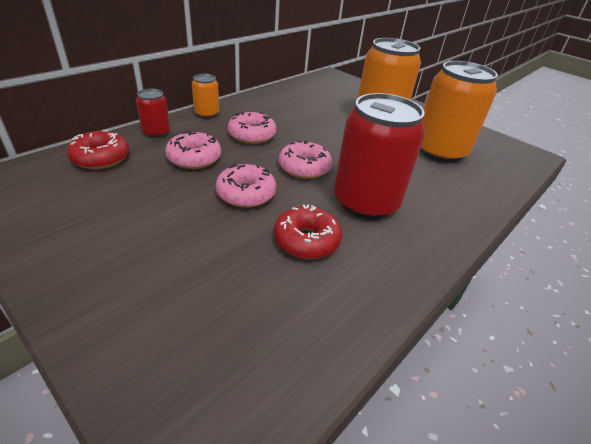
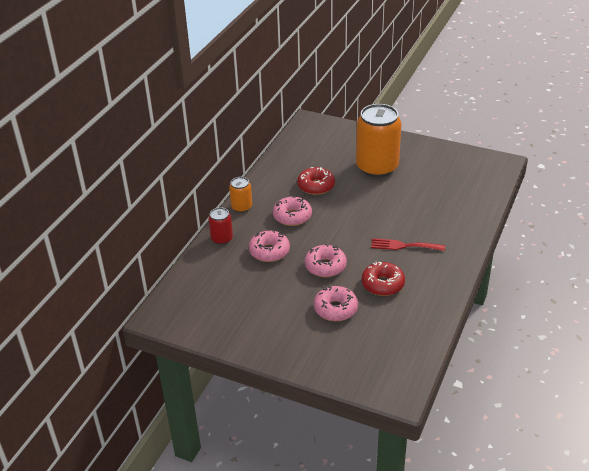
camera: 15 degrees left, 0 degrees up
red donut [67,130,129,169] -> red donut moved to [297,167,335,195]
pink donut [279,140,332,179] -> pink donut moved to [314,286,358,321]
red can [334,93,425,220] -> red fork [371,238,445,251]
orange can [420,61,498,163] -> none

